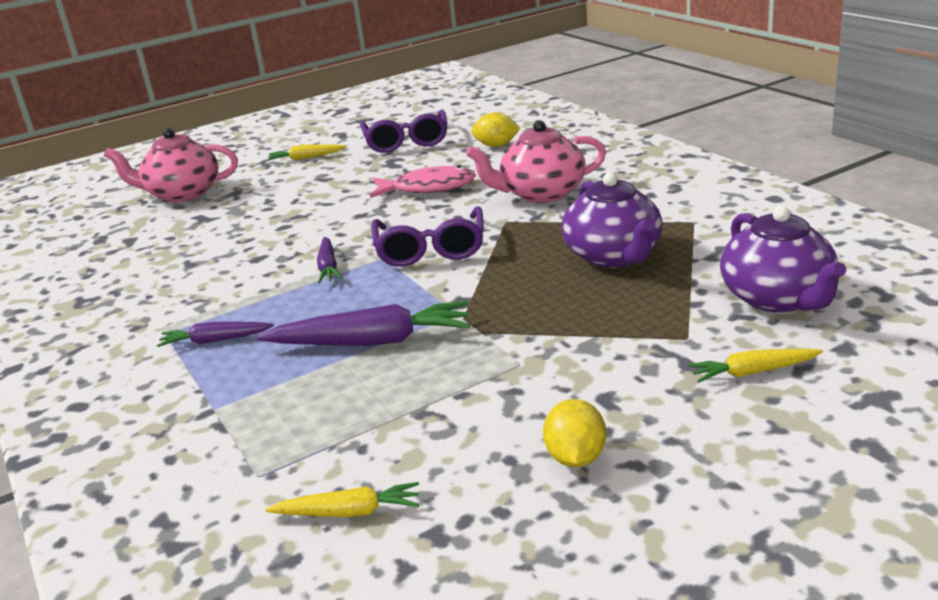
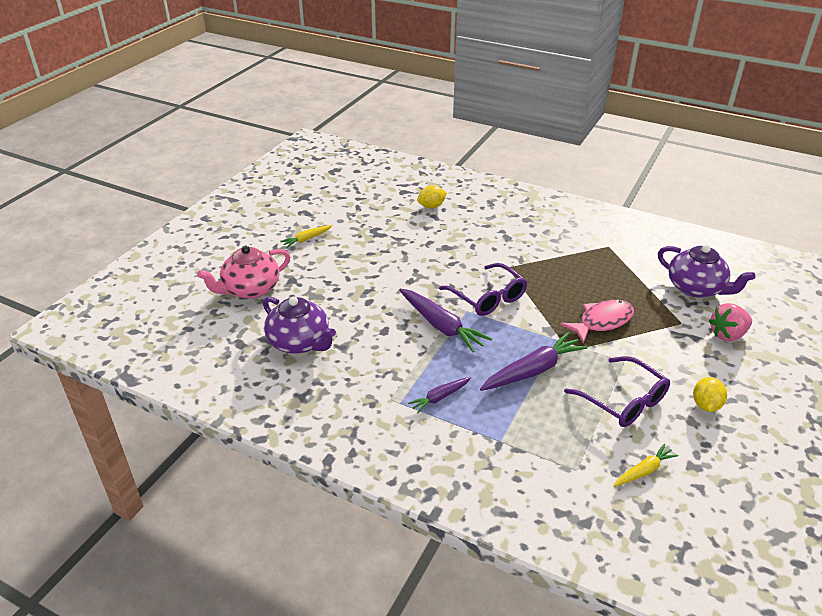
camera: 35 degrees left, 10 degrees up
purple carrot [317,237,342,283] -> purple carrot [399,289,492,352], size x1.79
purple glasses [360,109,447,153] -> purple glasses moved to [564,356,670,427]
pink fish [370,166,476,198] -> pink fish moved to [560,300,634,344]
pink teapot [466,120,606,203] -> none
yellow lemon [543,399,606,467] -> yellow lemon turned 45 degrees clockwise [693,377,727,412]
purple teapot [562,172,663,268] -> purple teapot moved to [263,297,336,354]
yellow carrot [688,348,823,382] -> pink strawberry [709,303,752,341]

